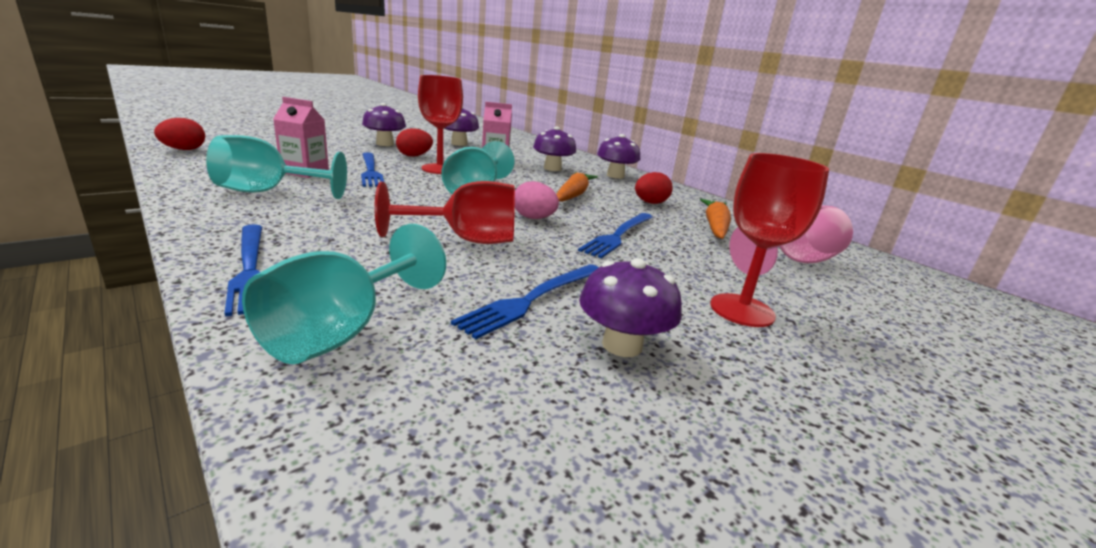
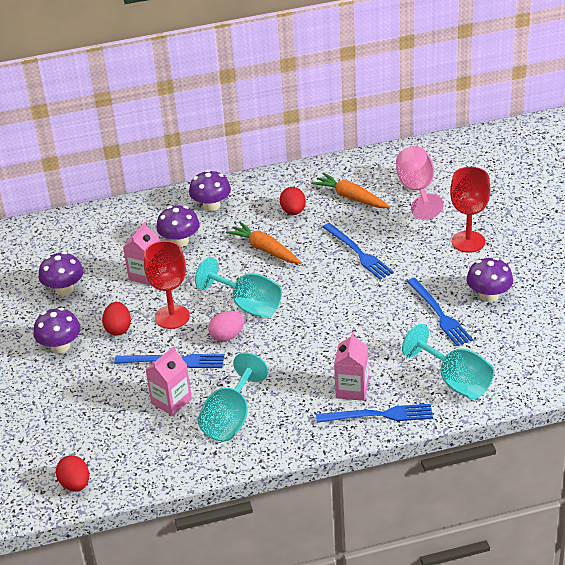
camera: 60 degrees left, 15 degrees up
red goblet [374,181,515,244] -> none
pink egg [515,181,559,219] -> pink egg moved to [208,311,244,342]
none -> pink carton [334,332,369,401]

